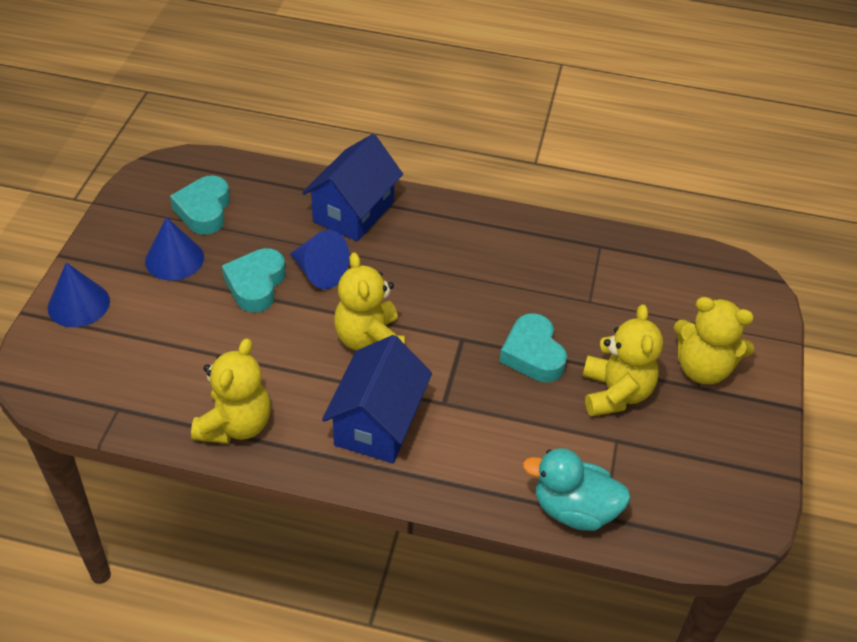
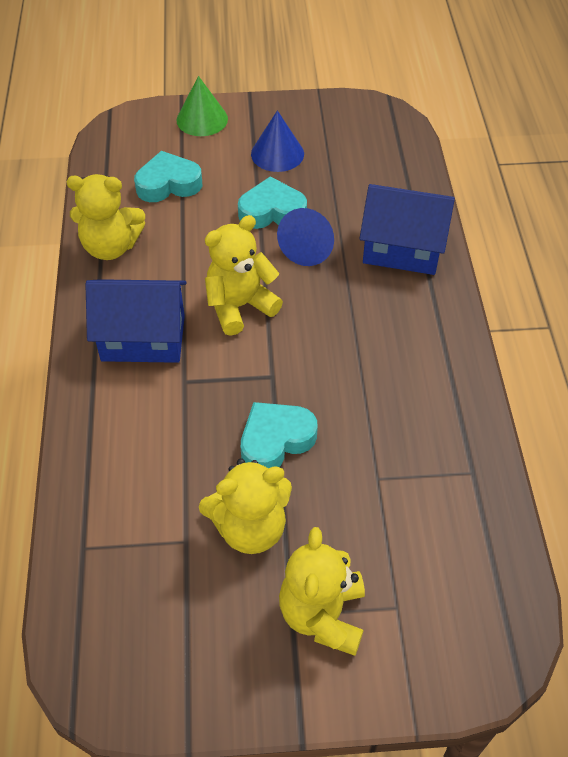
camera: 75 degrees right, 5 degrees up
blue cone [48,262,110,327] -> green cone [177,76,228,136]
turquoise heart [170,175,230,235] -> turquoise heart moved to [134,151,202,202]
turquoise duck [523,448,631,531] -> none

